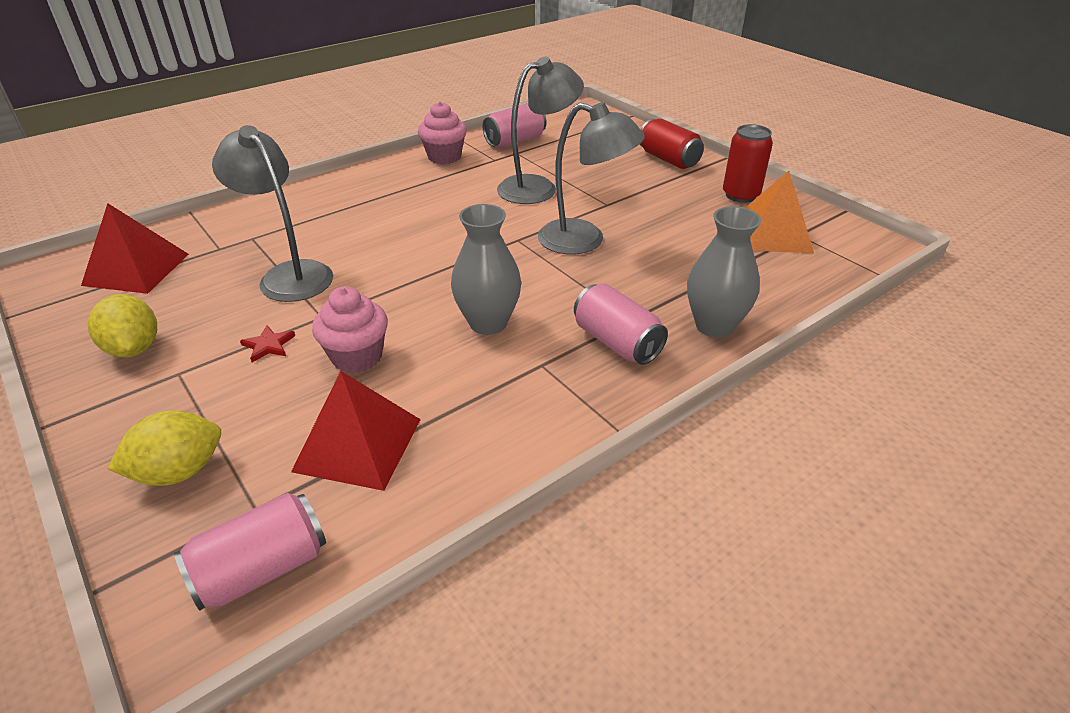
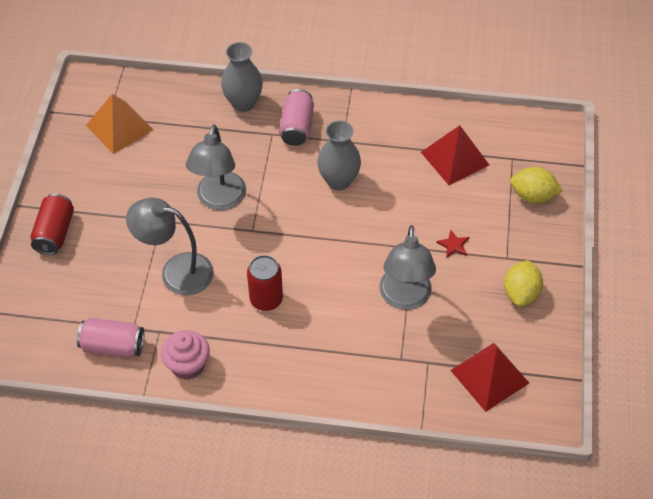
camera: 135 degrees left, 15 degrees up
pink can [174,493,326,611] -> none
pink cupcake [312,286,388,373] -> none
grey lamp [538,102,645,255] -> grey lamp turned 150 degrees counterclockwise [186,125,246,210]
red can [723,124,773,203] -> red can moved to [247,255,283,311]

